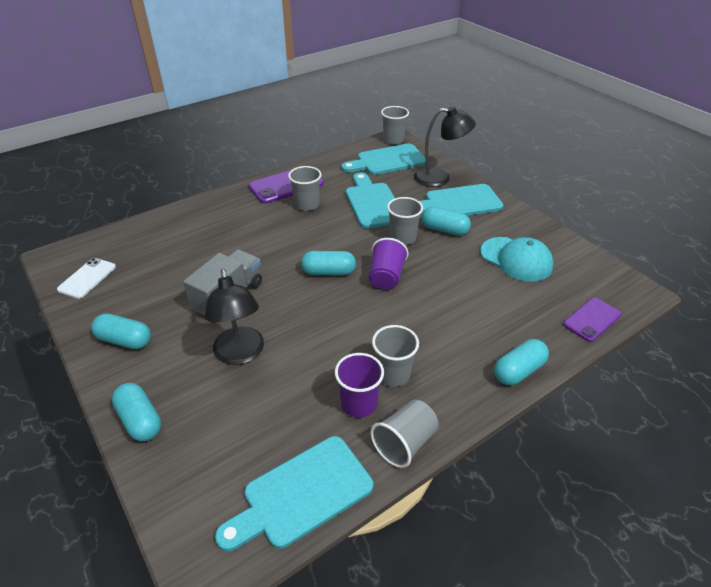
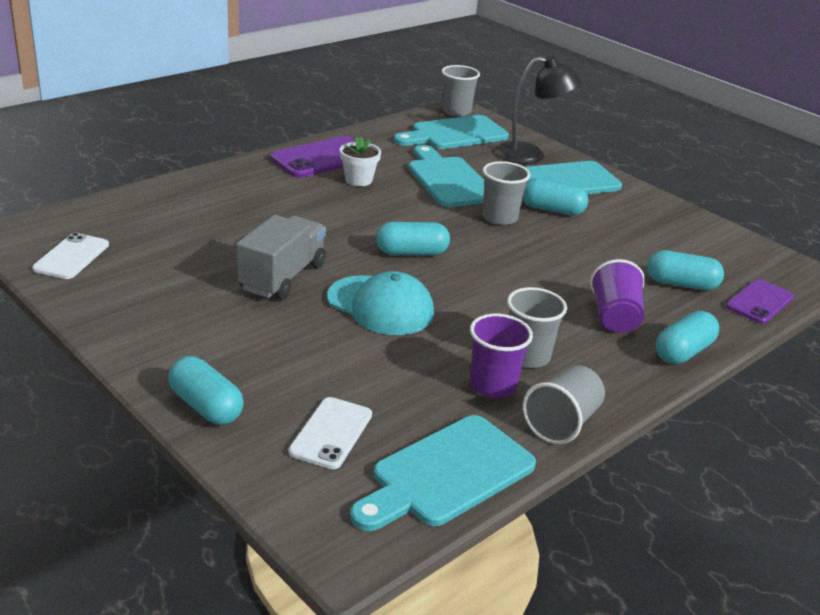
camera: 10 degrees left, 10 degrees down
turquoise capsule [91,313,151,349] -> turquoise capsule moved to [647,250,724,290]
black lamp [204,269,264,365] -> none
grey cup [288,166,322,211] -> white flower pot [340,136,381,186]
purple cup [369,238,408,289] -> purple cup moved to [590,259,645,333]
turquoise cap [480,237,553,282] -> turquoise cap moved to [327,271,434,335]
none -> white phone [288,397,372,469]

